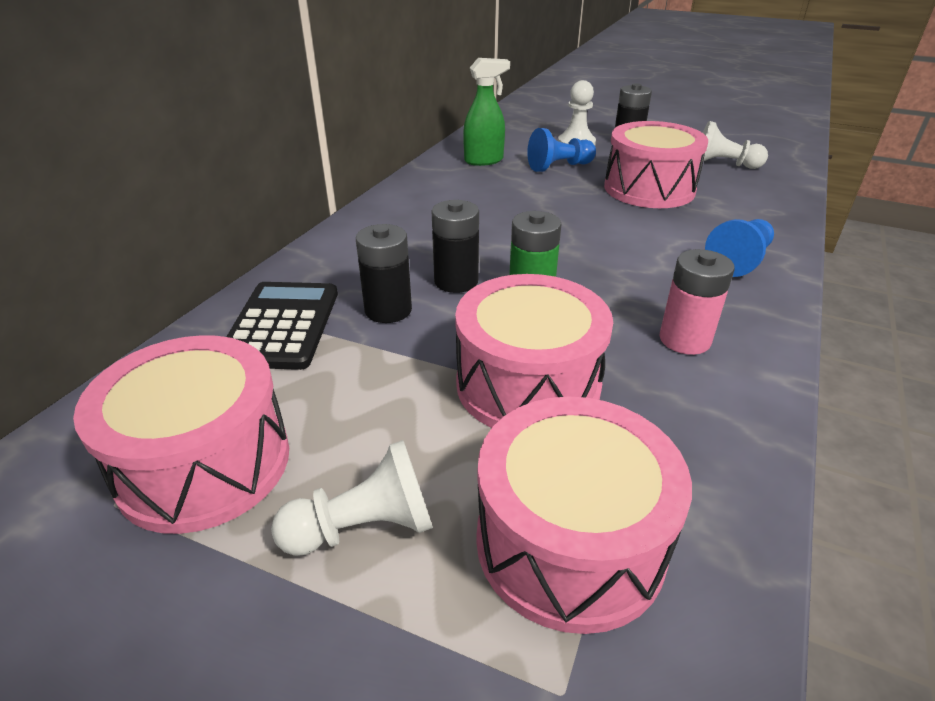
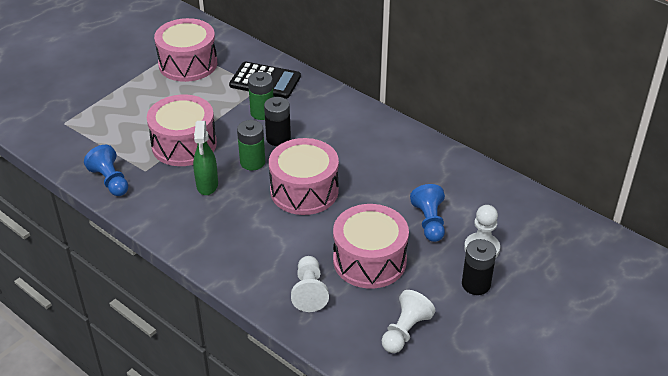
camera: 105 degrees right, 5 degrees up
white pawn [271,440,433,556] -> white pawn moved to [291,256,329,312]
black battery [356,224,412,323] -> green battery [248,72,273,120]
green spray bottle [463,58,510,166] -> green spray bottle moved to [193,121,218,195]
pink drum [476,396,692,634] -> pink drum moved to [269,138,339,215]
pink battery [659,249,735,355] -> none
blue pawn [705,219,774,277] -> blue pawn moved to [84,145,128,196]

